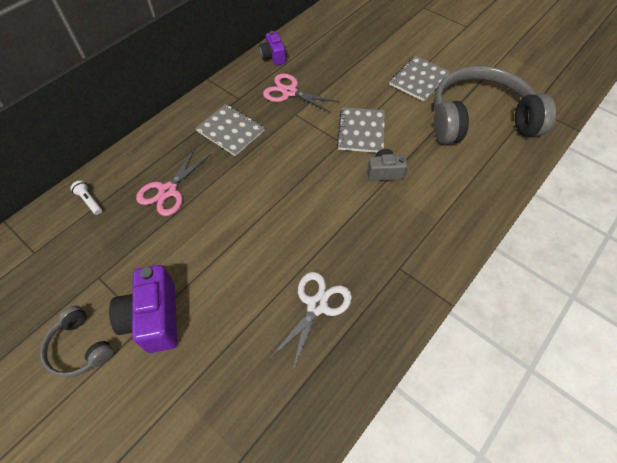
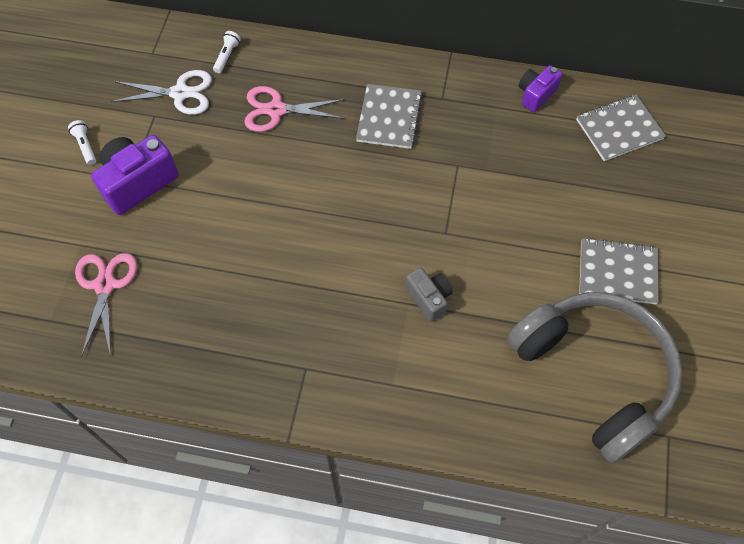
camera: 60 degrees right, 5 degrees up
grey headphones [40,306,114,377] -> white flashlight [68,120,96,165]
pink scissors [263,73,340,113] -> pink scissors moved to [75,253,137,357]
white scissors [270,272,352,373] -> white scissors moved to [111,70,212,115]
grey notebook [337,107,385,153] -> grey notebook moved to [576,95,666,161]

